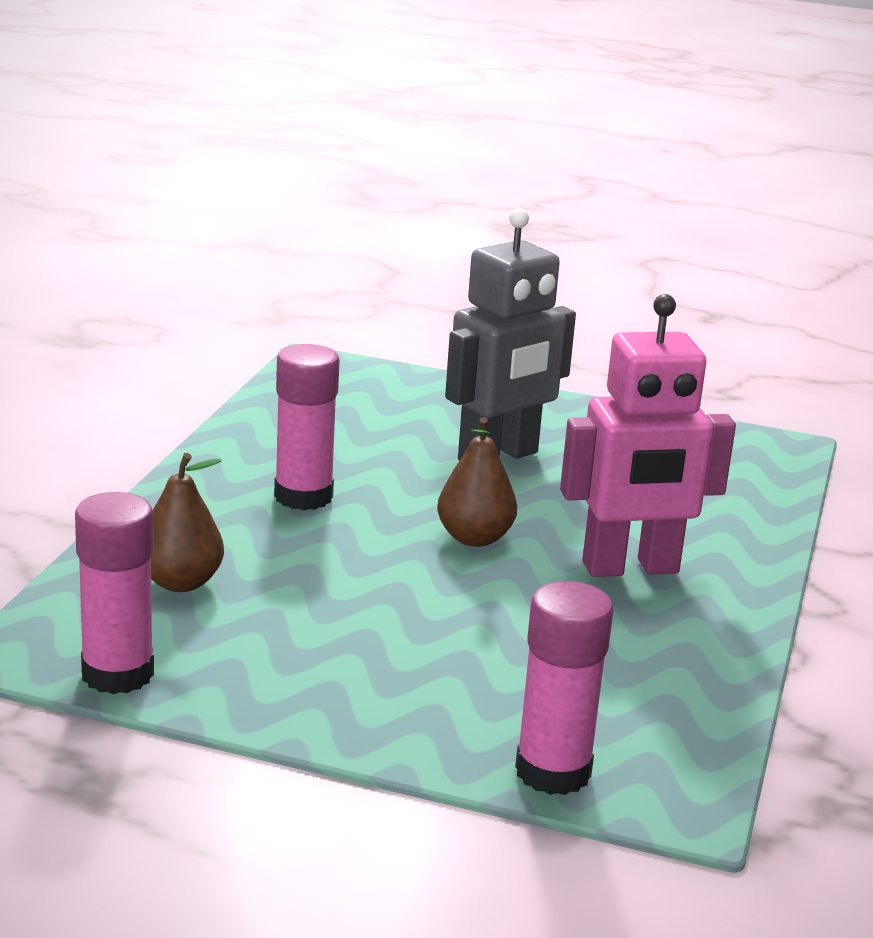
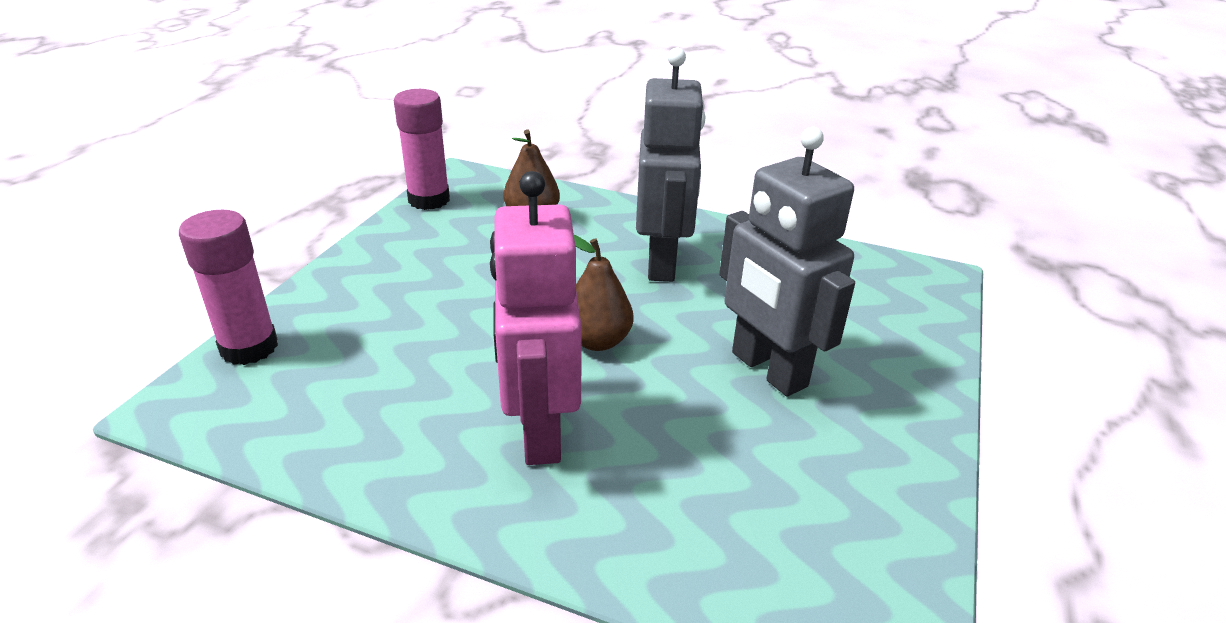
camera: 95 degrees right, 10 degrees up
pink glue stick [274,344,339,510] -> grey robot [636,47,706,282]

